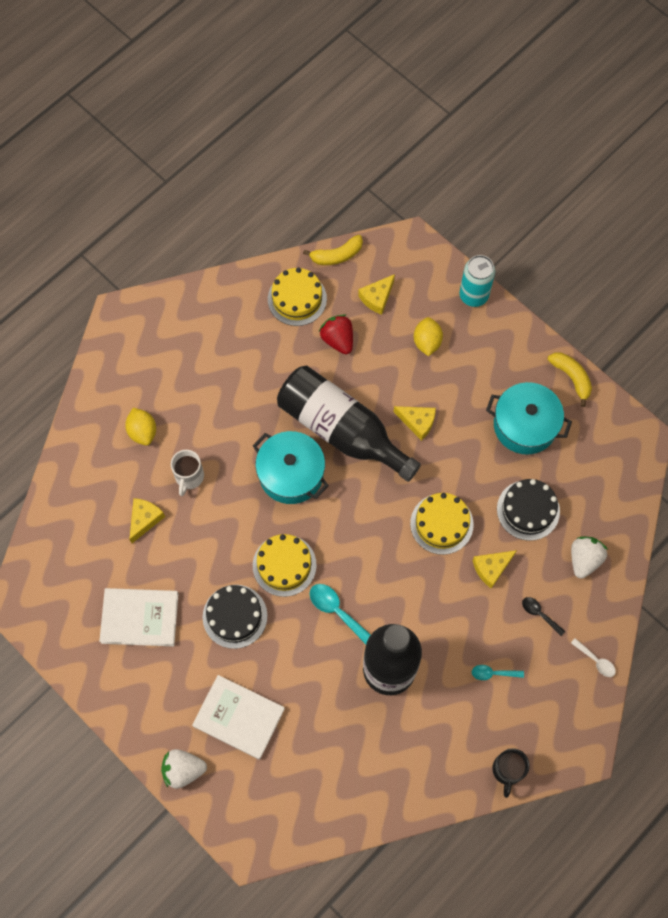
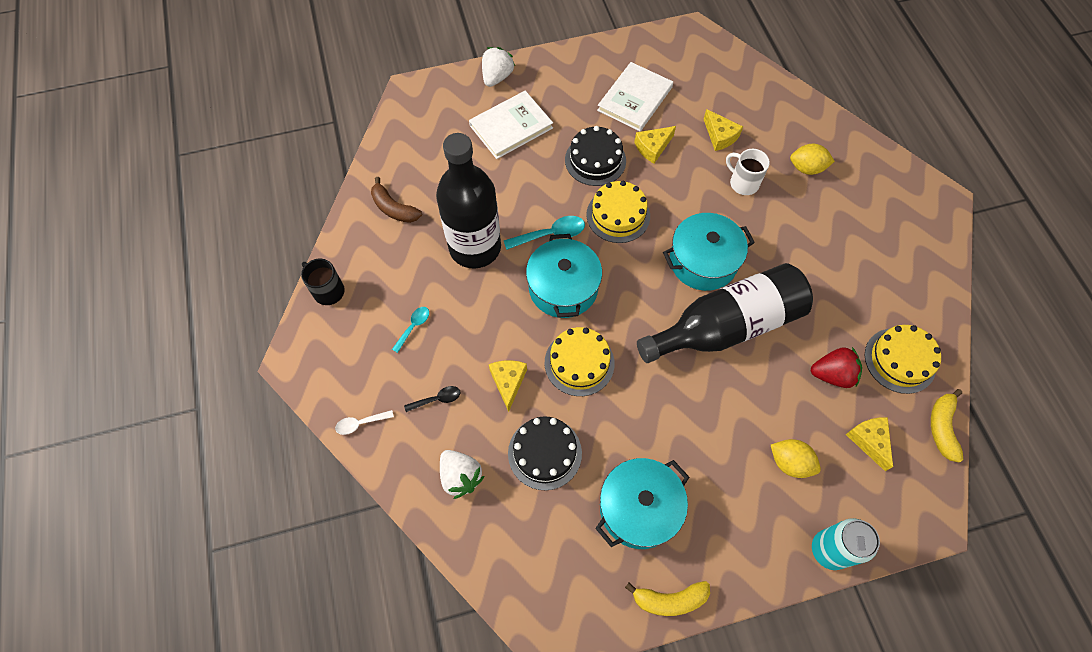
camera: 120 degrees right, 5 degrees down
yellow cheese [394,406,436,441] -> yellow cheese moved to [634,126,676,163]
none -> brown banana [371,177,422,223]
none -> turquoise pot [526,234,602,318]

